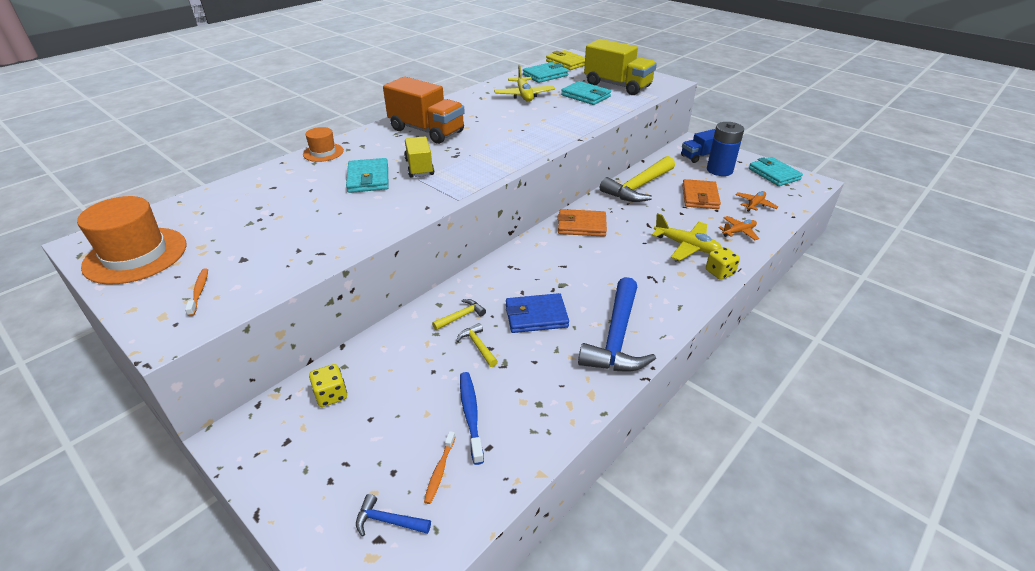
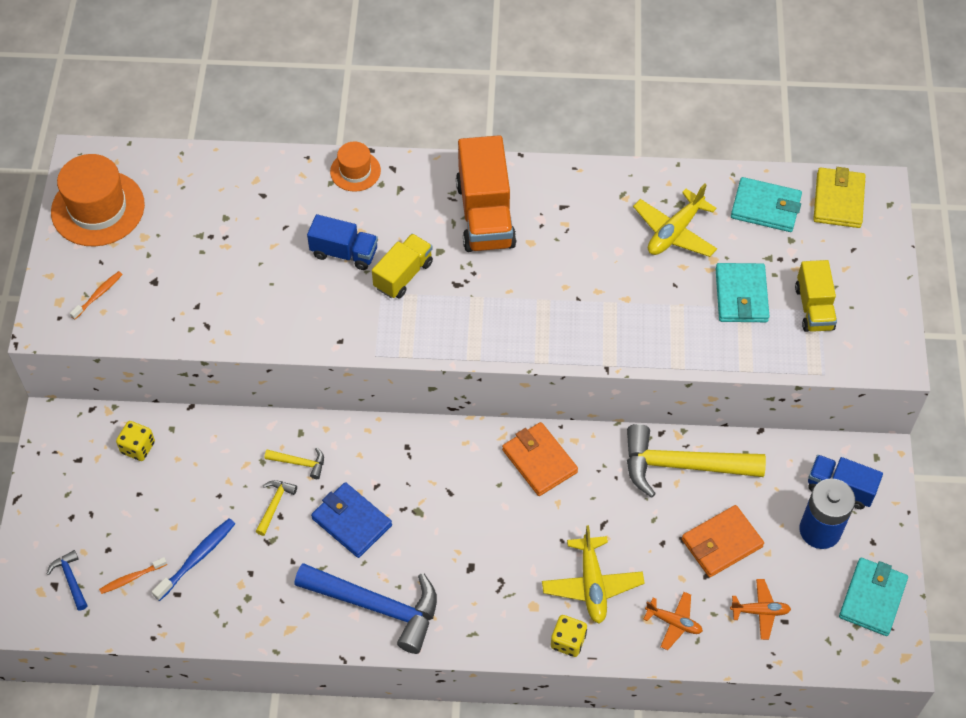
camera: 50 degrees right, 20 degrees up
turquoise wallet [346,158,389,193] -> blue truck [307,214,378,270]
blue hammer [578,277,656,371] -> blue hammer turned 135 degrees counterclockwise [294,563,437,654]
yellow truck [584,39,657,95] -> yellow truck [795,260,837,332], size x0.60

